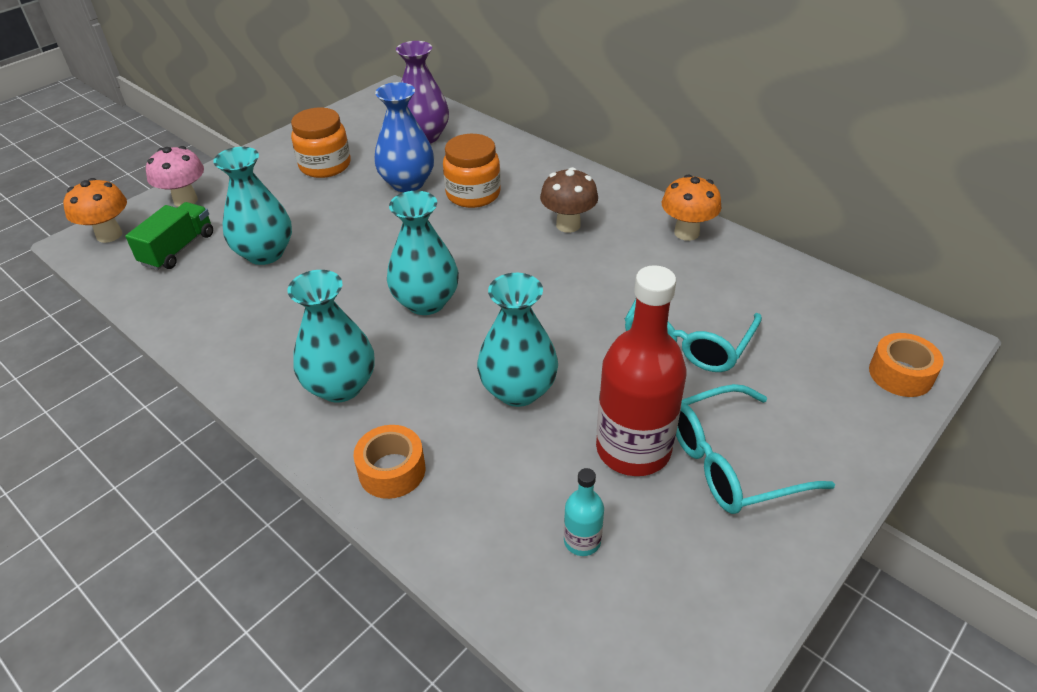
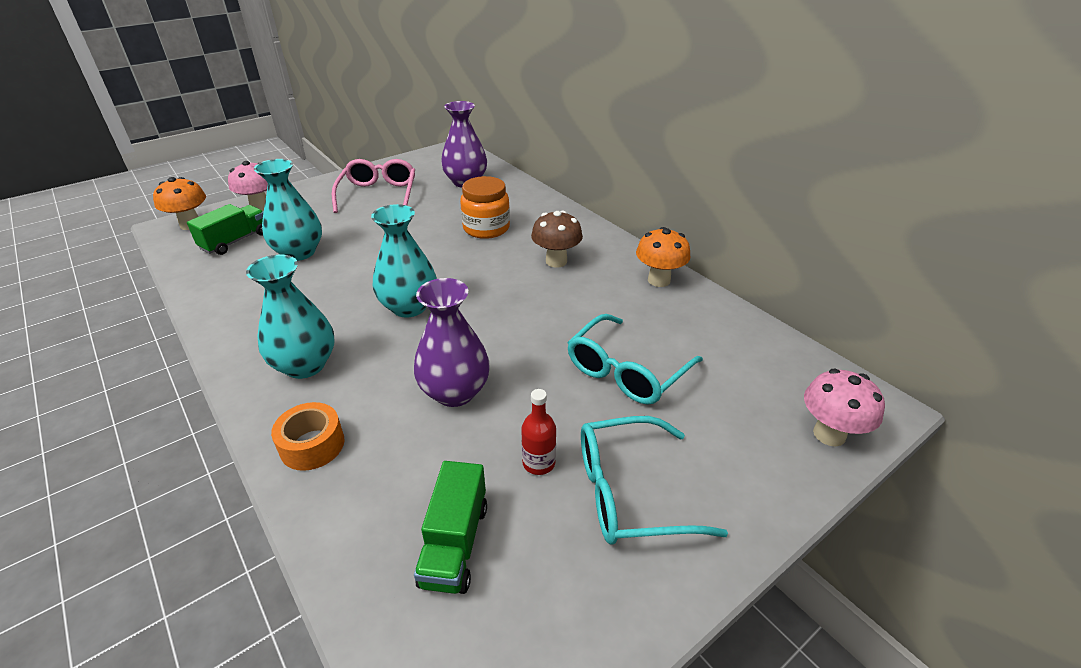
camera: 10 degrees right, 5 degrees down
orange jar [291,107,351,178] -> pink glasses [332,159,415,213]
blue vase [374,82,434,192] -> none
turquoise vase [477,273,558,407] -> purple vase [414,278,490,407]
turquoise bottle [564,468,604,556] -> green truck [414,461,487,594]
red bottle [596,265,686,476] -> red bottle [521,389,556,475], size x0.45
orange tape [869,333,944,397] -> pink mushroom [804,369,885,447]

